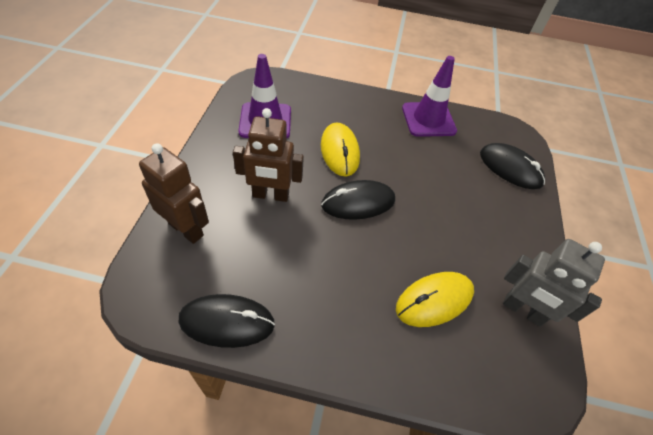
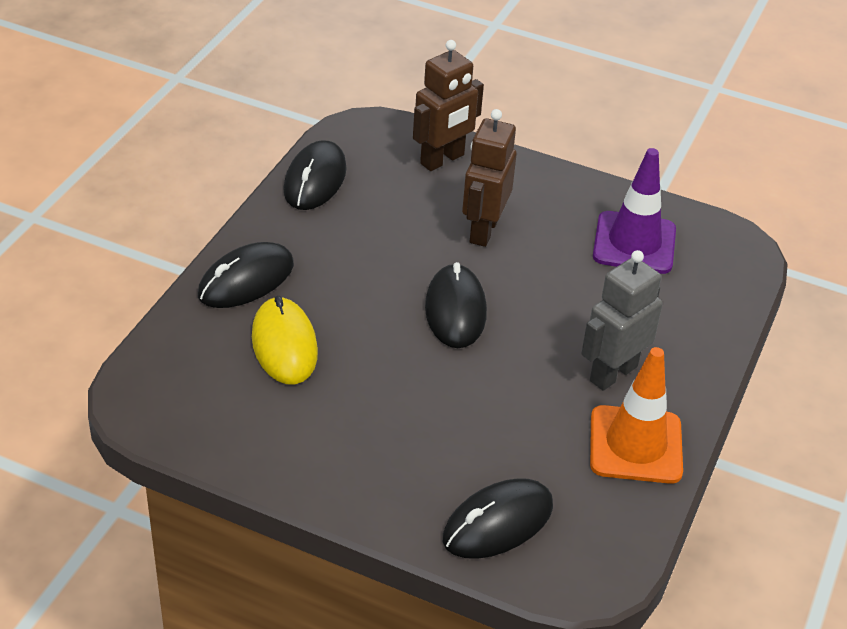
camera: 105 degrees right, 10 degrees down
yellow mouse [321,122,360,176] -> none
purple traffic cone [402,56,457,137] -> orange traffic cone [590,347,683,484]
grey robot [503,239,605,327] -> grey robot moved to [581,250,663,391]
none -> black mouse [198,242,294,308]

